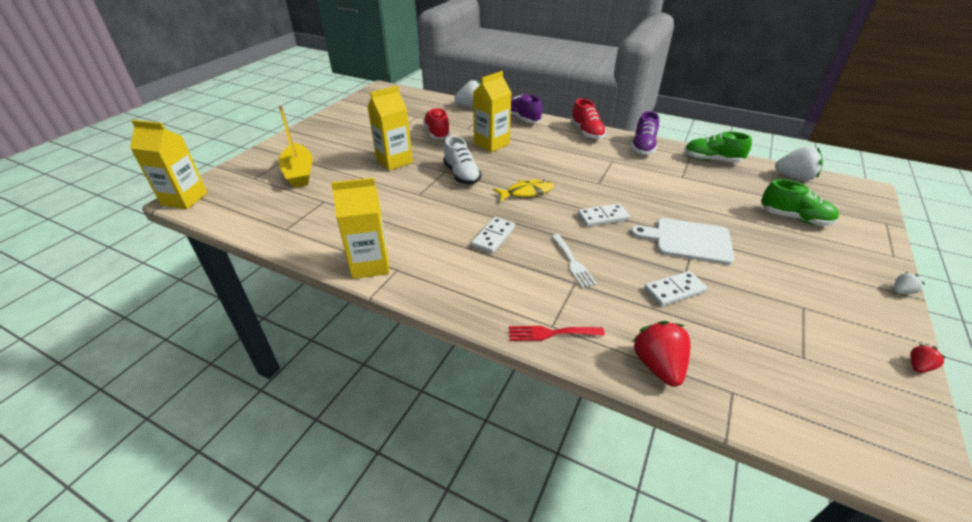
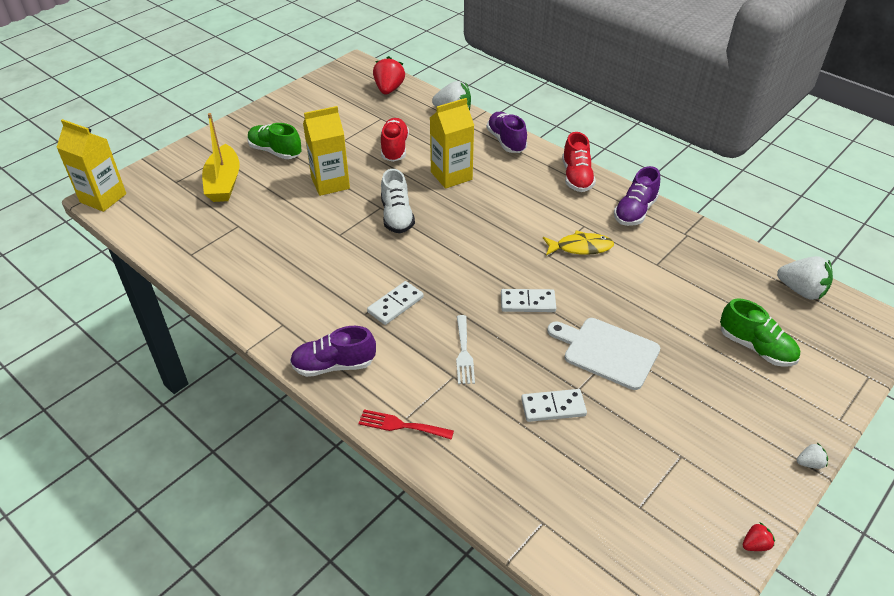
camera: 15 degrees right, 5 degrees up
yellow carton [331,178,390,279] -> none
yellow fish [493,180,554,201] -> yellow fish moved to [543,230,614,255]
red strawberry [632,321,691,387] -> red strawberry moved to [373,56,405,94]
green shoe [684,131,752,163] -> green shoe moved to [247,123,301,159]
none -> purple shoe [290,326,376,377]

